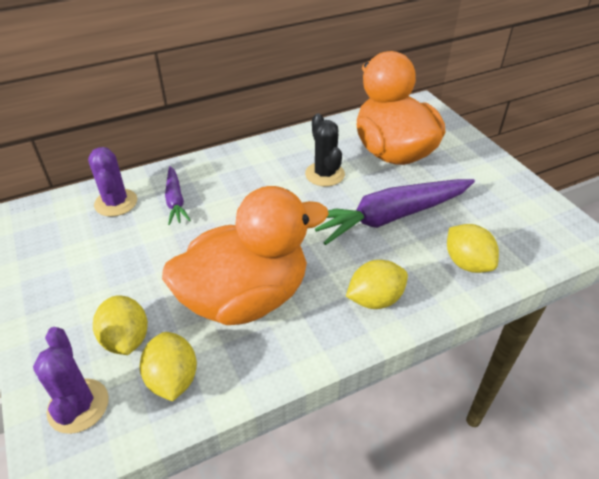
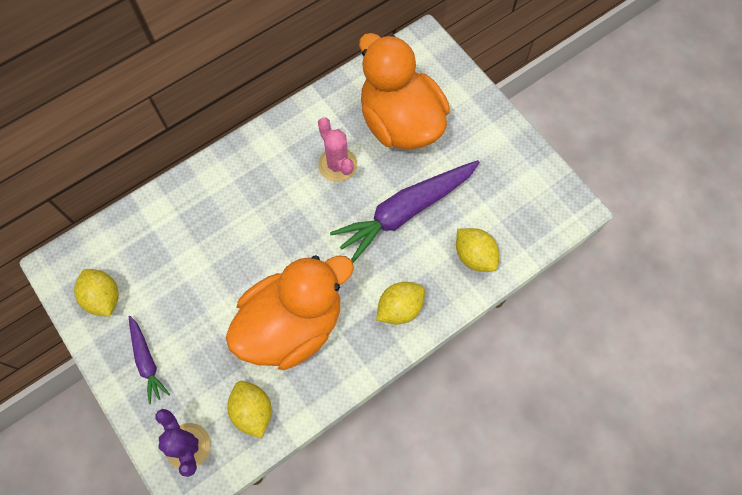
camera: 10 degrees left, 25 degrees up
purple cactus [88,147,137,217] -> none
yellow lemon [93,295,148,355] -> yellow lemon moved to [74,269,119,317]
purple carrot [165,166,191,225] -> purple carrot moved to [128,316,170,404]
black cactus [305,114,345,186] -> pink cactus [318,117,357,182]

